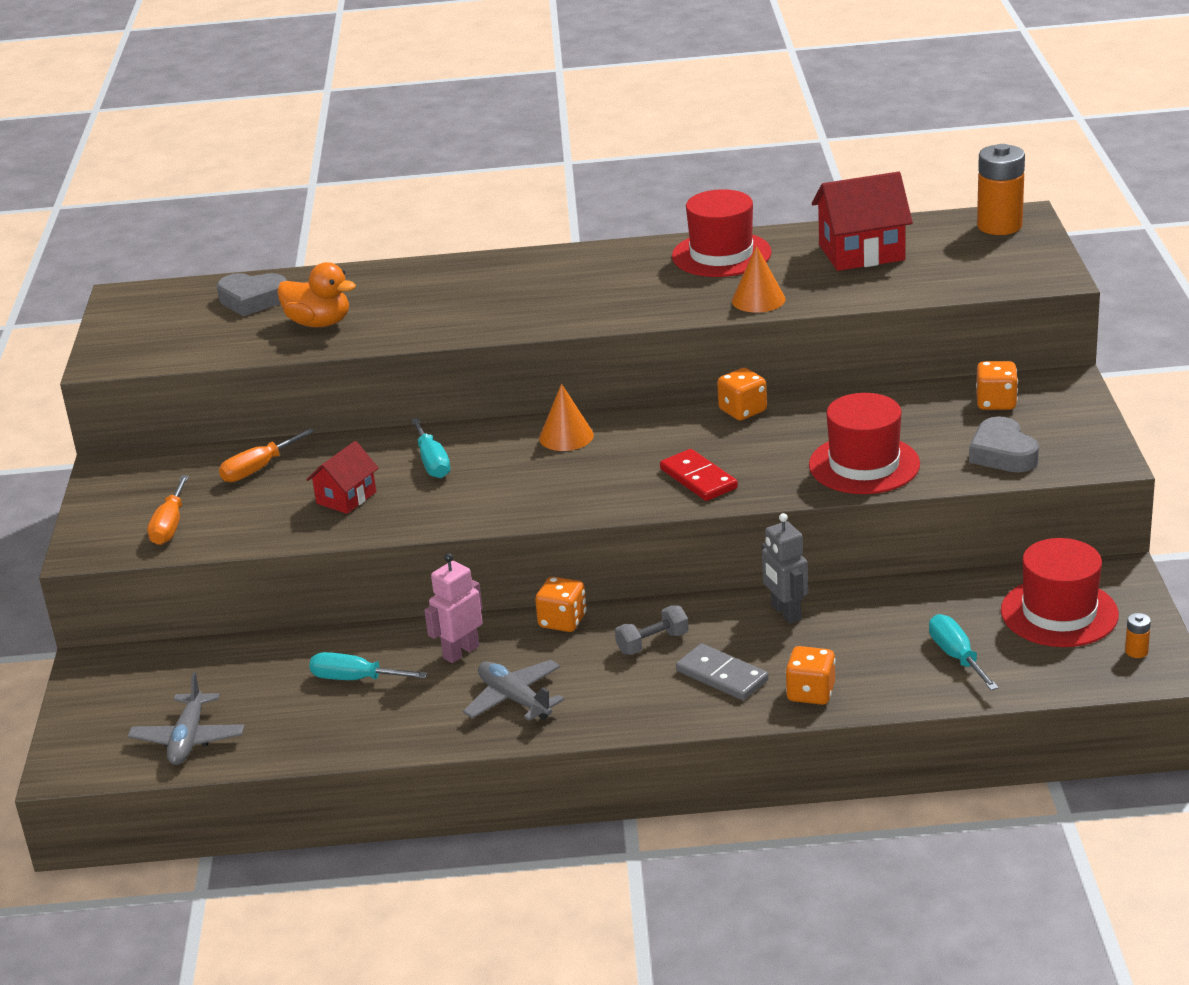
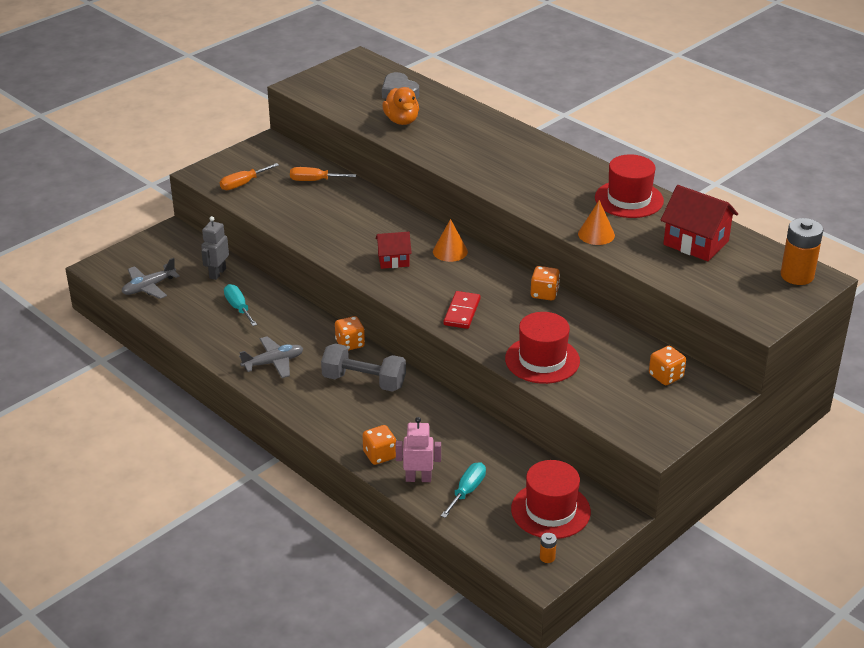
camera: 45 degrees right, 5 degrees up
red house [306,441,379,514] -> red house moved to [376,232,412,269]
turquoise screwdriver [411,418,450,478] -> none
pink robot [424,553,483,663] -> pink robot moved to [395,417,441,482]
grey plane [463,660,565,721] -> grey plane turned 60 degrees clockwise [239,336,303,378]
grey dumbbell [615,605,689,655] -> grey dumbbell [321,343,406,392], size x1.81
grey domino [676,643,768,700] -> none
grey robot [762,513,808,624] -> grey robot moved to [201,216,229,280]
grey heart [969,417,1039,472] -> none

